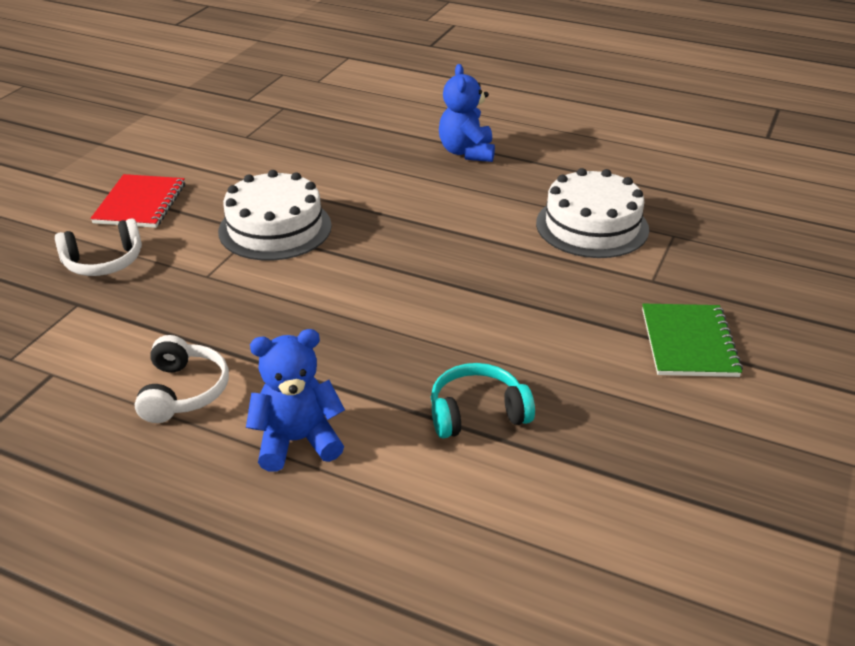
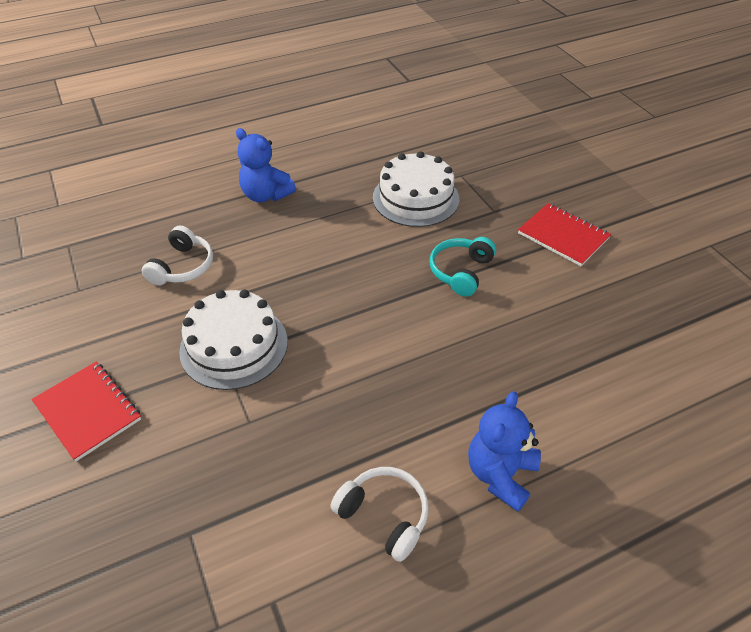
camera: 50 degrees left, 10 degrees up
white headphones [55,218,142,276] -> white headphones moved to [142,226,213,285]
turquoise headphones [431,363,535,439] -> turquoise headphones moved to [430,237,496,297]
green notebook [642,304,743,377] -> red notebook [518,203,611,266]

